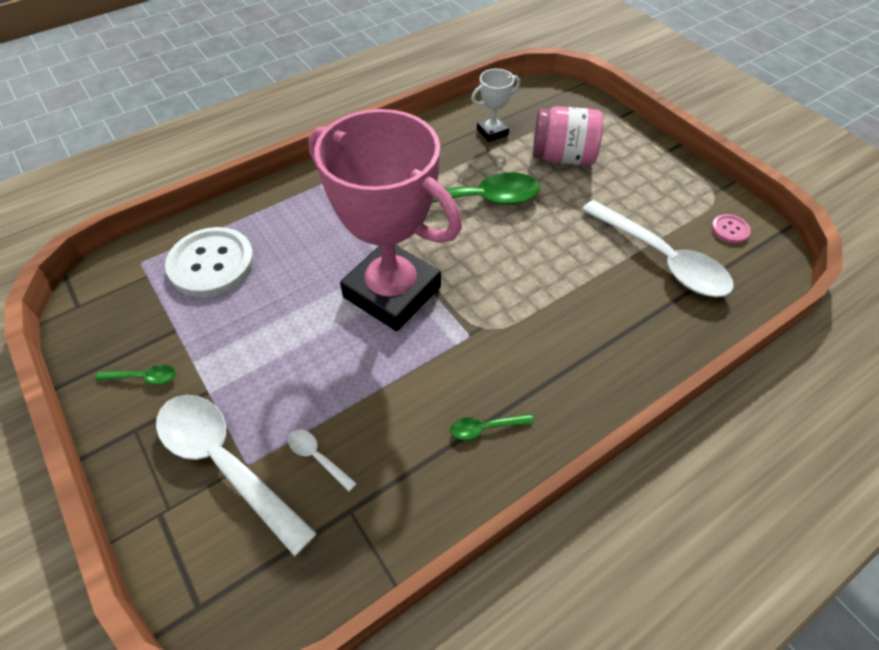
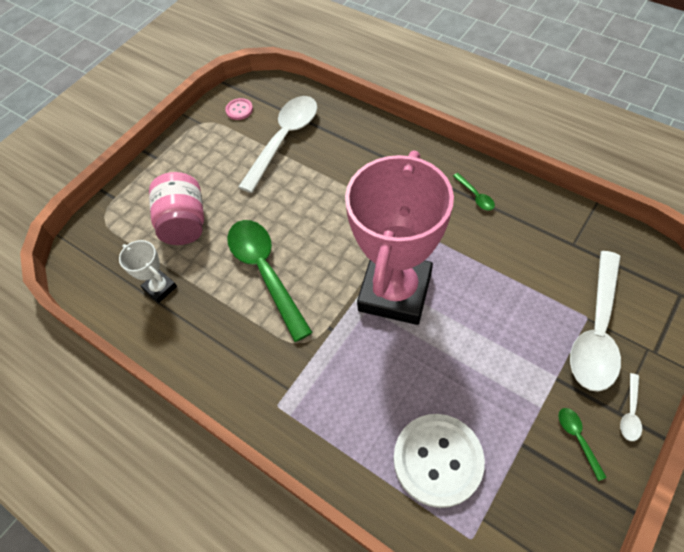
camera: 105 degrees left, 5 degrees up
white spoon [288,430,357,492] -> white spoon moved to [620,373,642,441]

